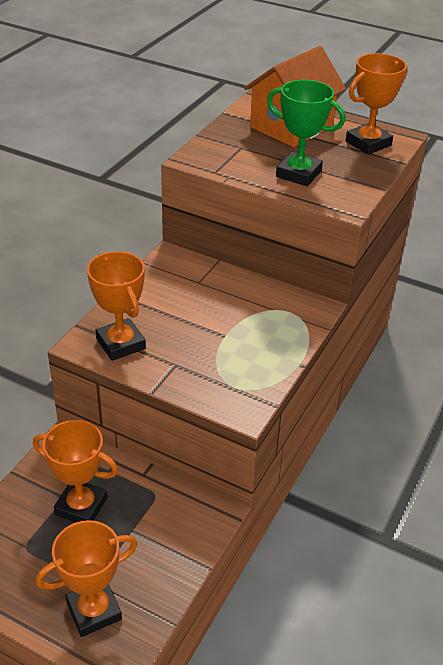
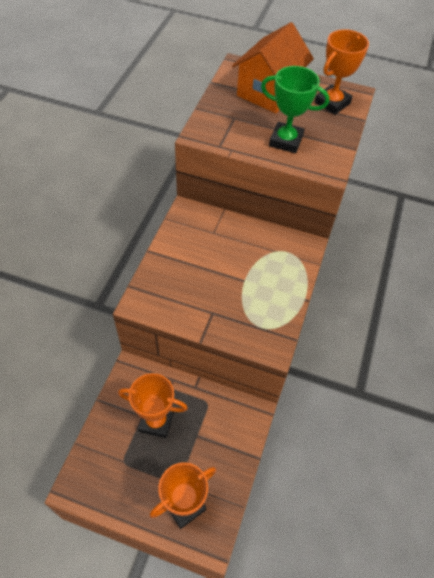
camera: 10 degrees left, 15 degrees up
orange trophy [87,251,146,361] -> none

